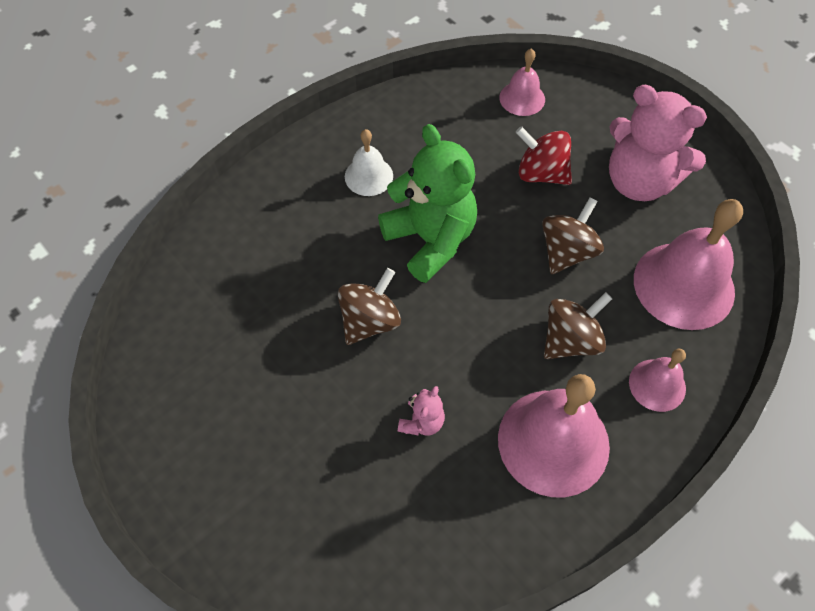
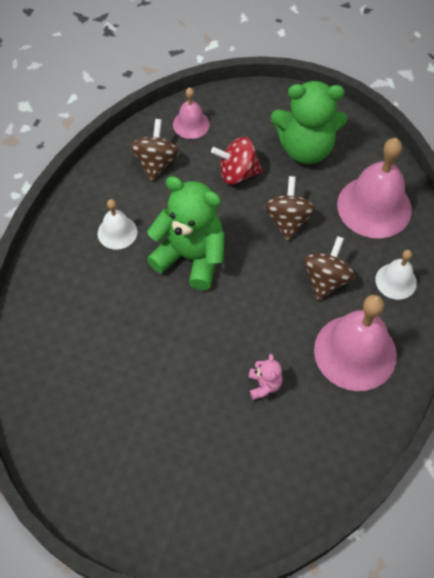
camera: 30 degrees left, 0 degrees up
brown spinning top [338,268,401,345] -> brown spinning top moved to [130,119,180,182]
pink teddy bear [609,85,707,201] -> green teddy bear [271,81,347,164]
pink bell [629,349,686,412] -> white bell [375,250,417,300]

